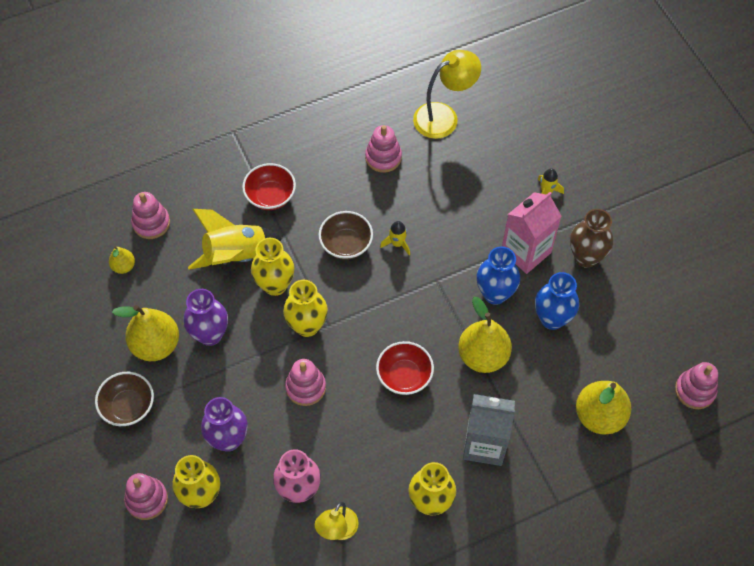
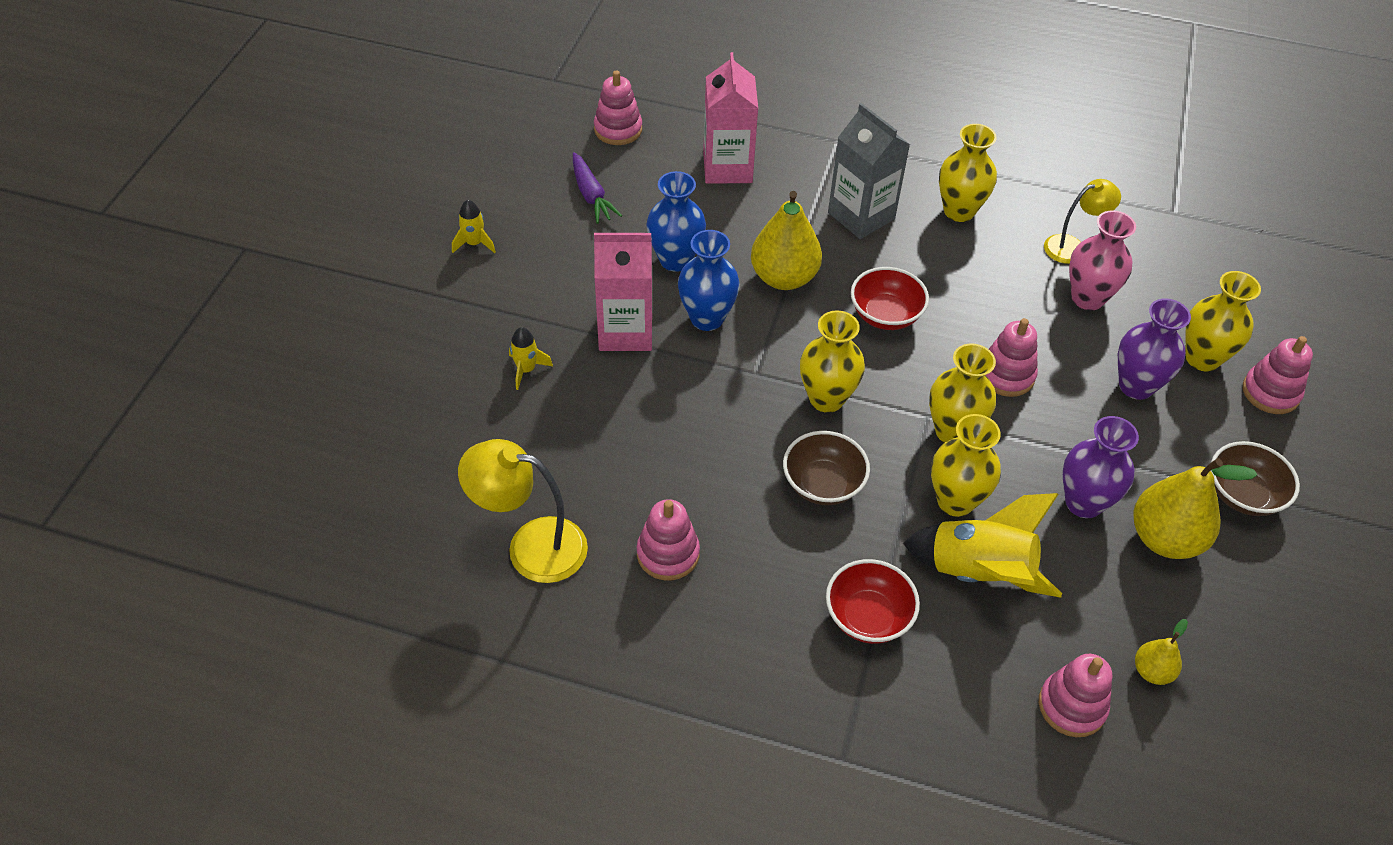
camera: 140 degrees left, 10 degrees down
yellow rocket [380,221,410,255] -> yellow rocket moved to [452,200,496,253]
brown vase [570,209,613,268] -> none
yellow pear [576,381,631,435] -> pink carton [703,52,758,184]
none -> purple carrot [573,152,622,224]
none -> yellow vase [800,310,865,413]

